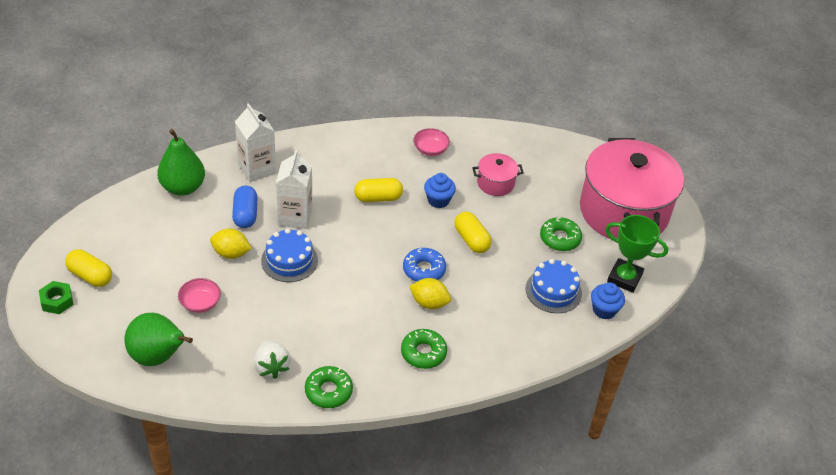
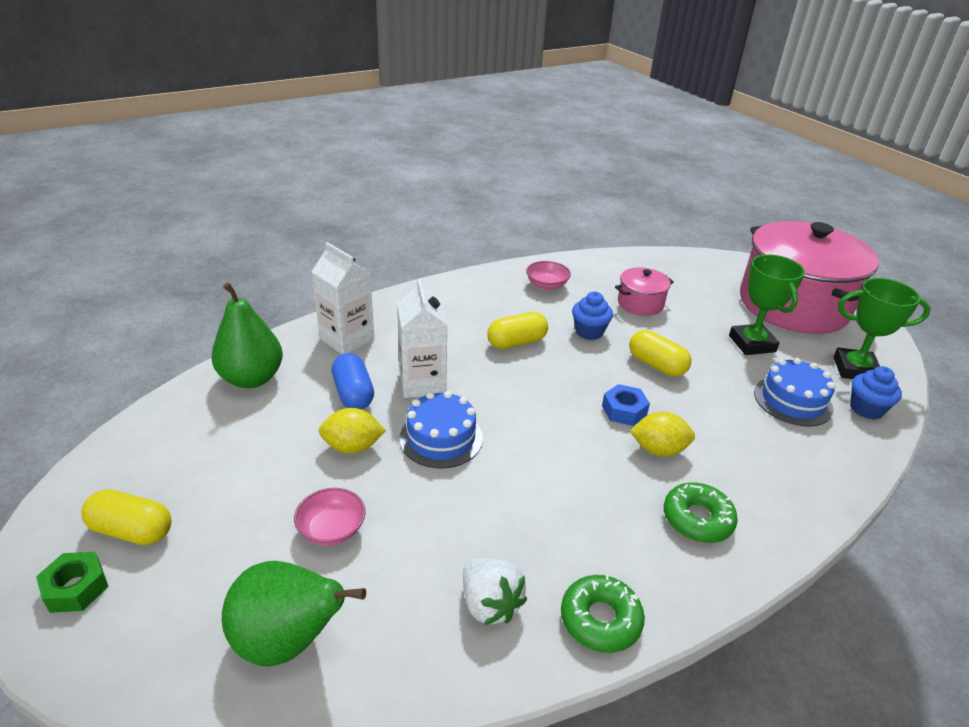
camera: 15 degrees left, 10 degrees down
blue donut [403,248,446,282] -> blue nut [602,384,650,426]
green donut [540,217,582,251] -> green trophy [729,254,805,355]

